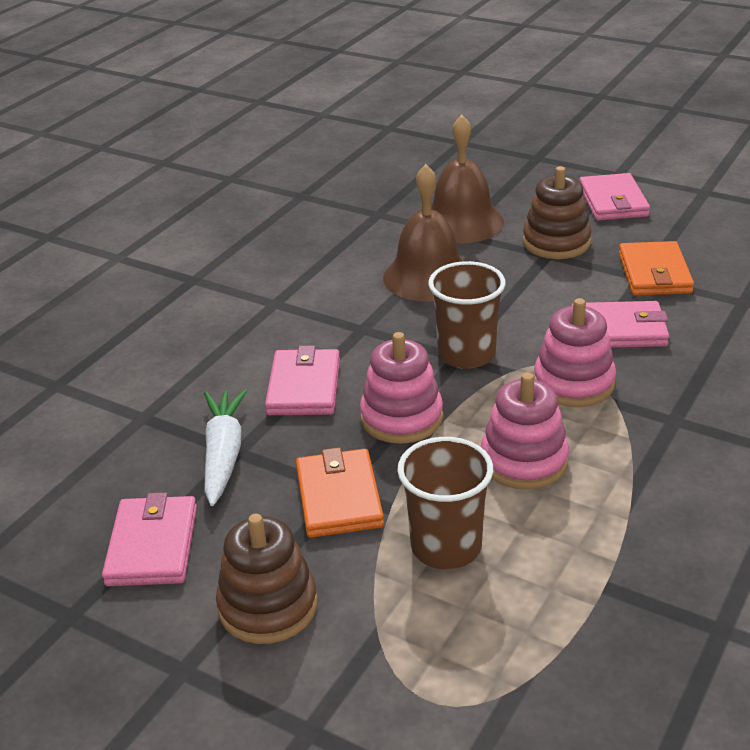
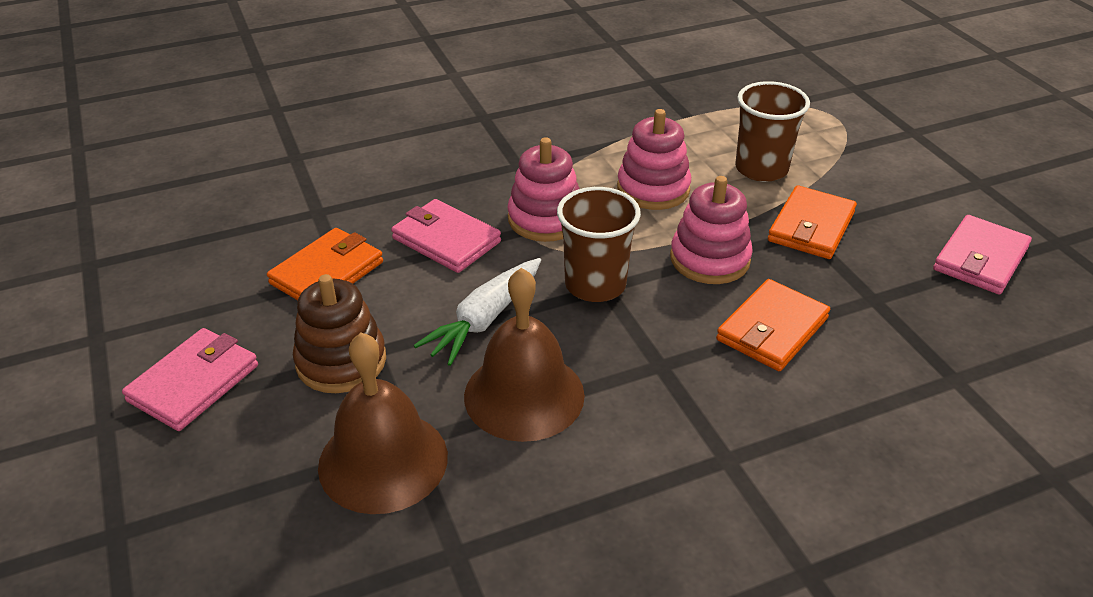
camera: 145 degrees left, 5 degrees up
white carrot [204,389,247,506] -> white carrot moved to [414,258,541,366]
brown stacking toy [216,514,317,644] -> none
pink wallet [265,346,340,415] -> orange wallet [716,279,830,371]

